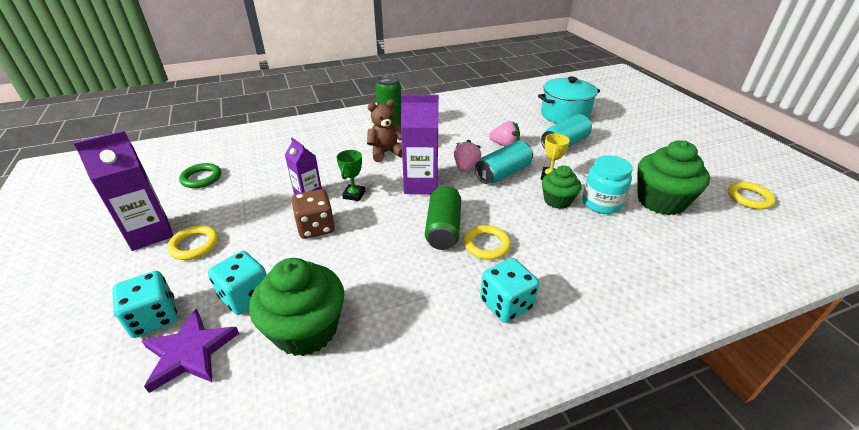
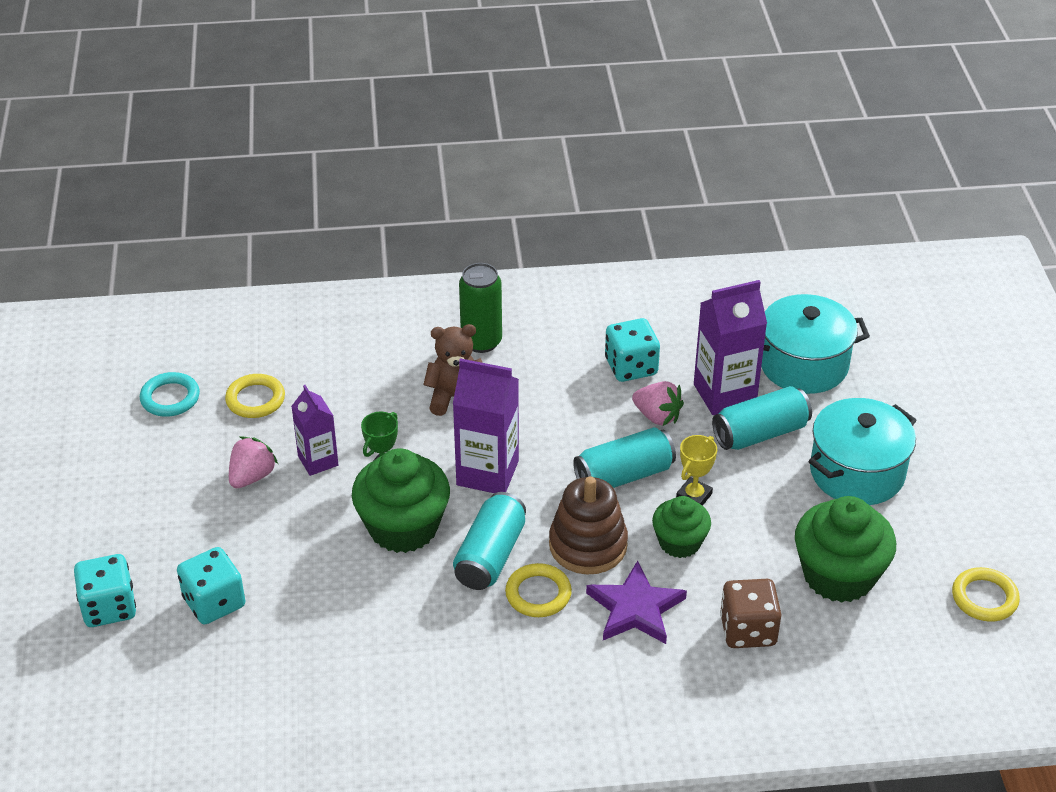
camera: 15 degrees right, 5 degrees up
purple carton [73,131,173,251] -> purple carton moved to [694,280,767,415]
purple star [142,309,239,393] -> purple star moved to [586,561,687,644]
yellow ring [167,225,219,260] -> yellow ring moved to [225,374,285,418]
green ring [179,163,221,188] -> turquoise ring [140,372,200,417]
green cupcake [249,258,344,356] -> green cupcake moved to [352,449,450,553]
brown dice [291,189,335,239] -> brown dice moved to [720,579,782,648]
green can [425,185,461,250] -> turquoise can [453,492,526,590]
pink strawberry [454,140,481,172] -> pink strawberry moved to [229,437,278,488]
turquoise dice [480,258,539,323] -> turquoise dice moved to [605,318,660,382]
turquoise jar [582,155,633,214] -> none
none -> brown stacking toy [549,476,628,574]
none -> turquoise pot [808,398,917,505]

